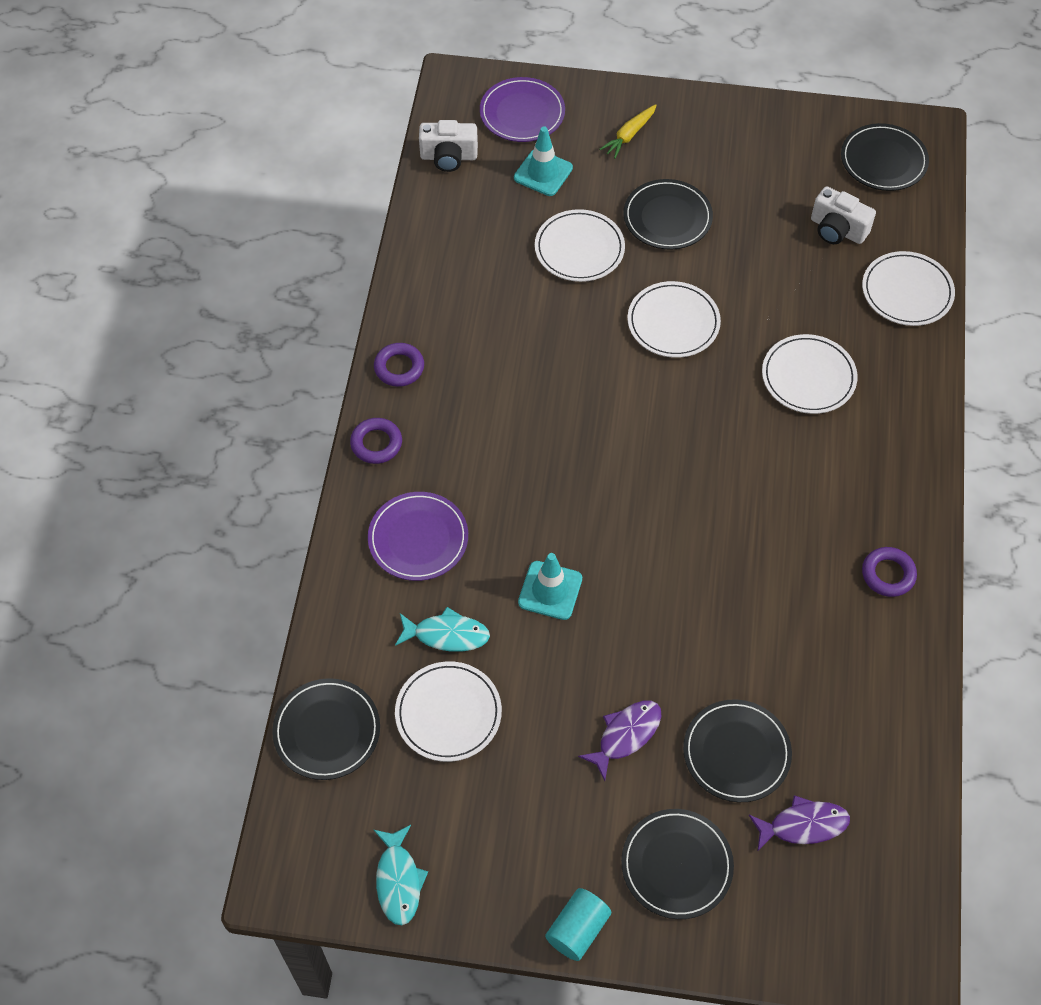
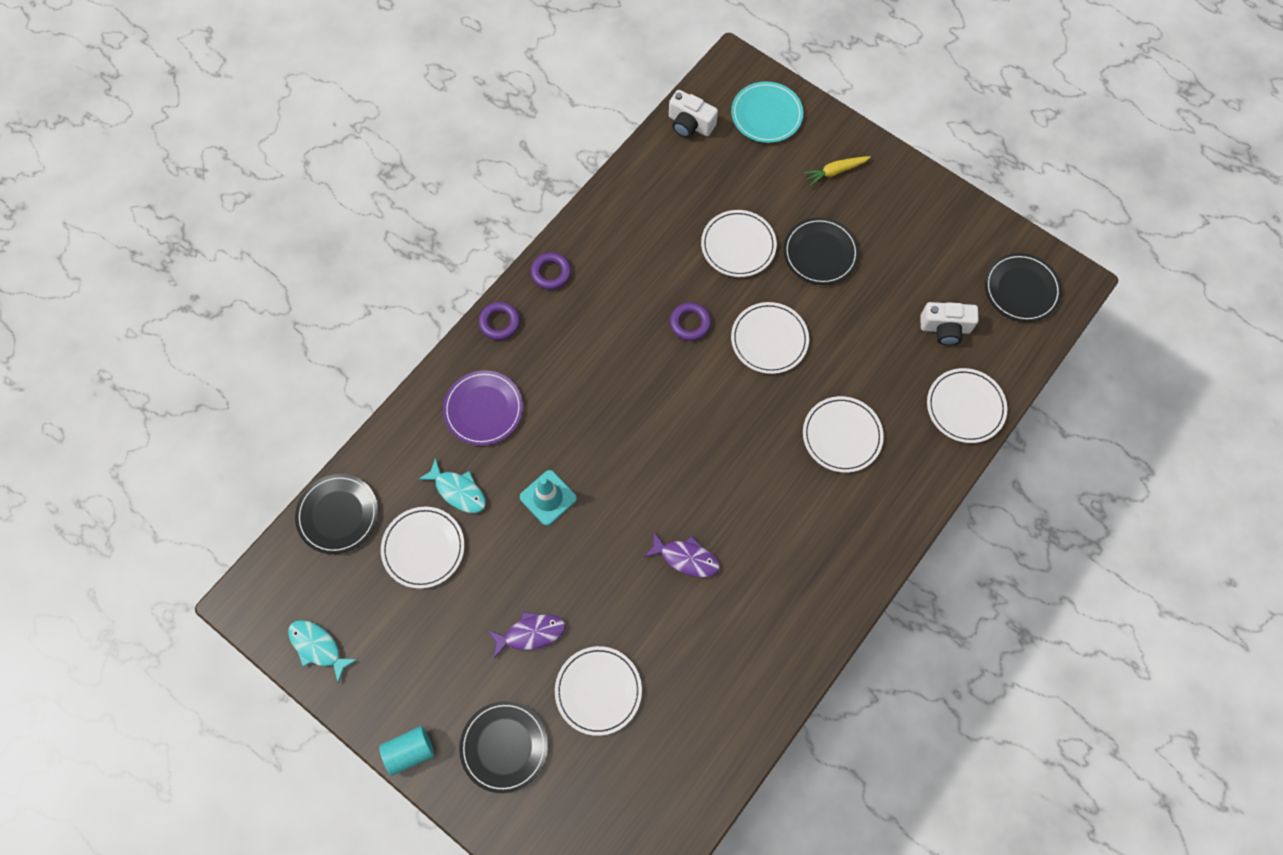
camera: 30 degrees right, 10 degrees up
turquoise fish [374,825,428,925] -> turquoise fish turned 105 degrees clockwise [288,620,358,683]
purple plate [480,77,565,142] -> turquoise plate [731,81,803,143]
turquoise traffic cone [514,127,573,196] -> none
black plate [683,699,792,802] -> white plate [555,646,642,736]
purple fish [749,795,850,850] -> purple fish moved to [644,532,720,577]
white camera [811,186,876,244] -> white camera turned 60 degrees counterclockwise [920,302,979,345]
purple ring [862,547,917,597] -> purple ring moved to [670,302,711,341]

